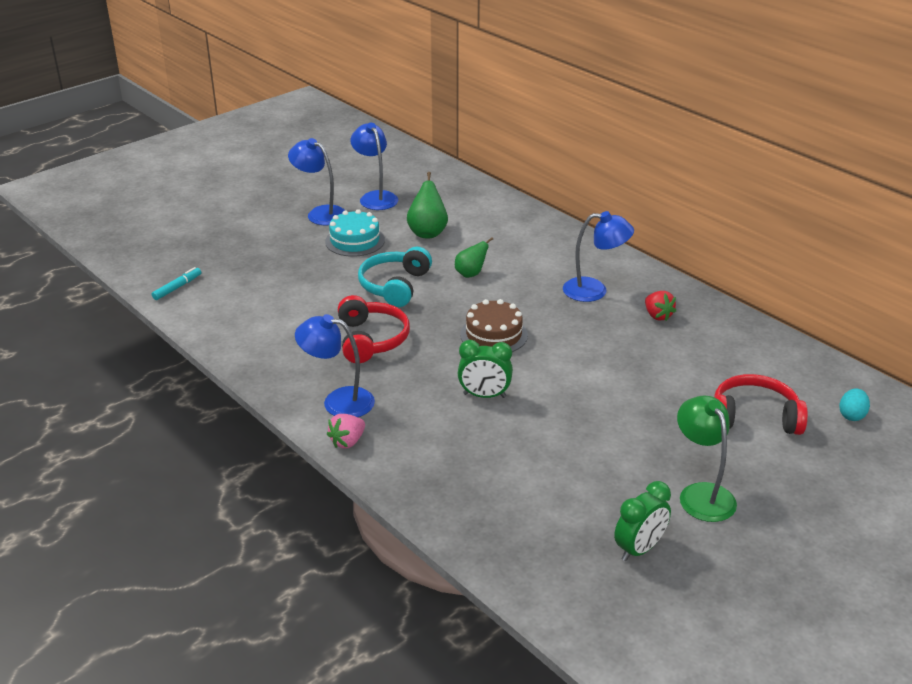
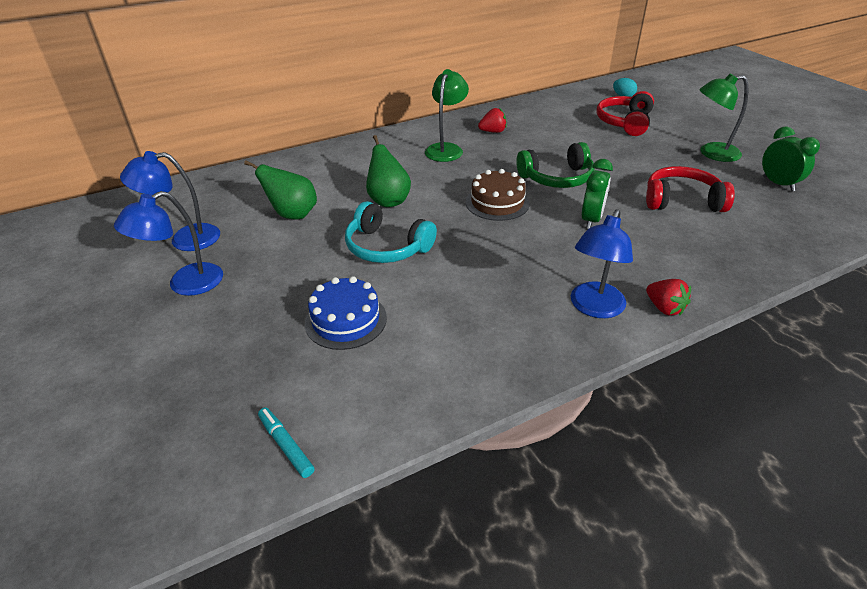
camera: 75 degrees left, 5 degrees up
turquoise cake [325,209,385,257] -> none
pink strawberry [327,414,365,448] -> red strawberry [646,279,691,316]
red headphones [338,295,410,363] -> red headphones moved to [646,166,735,212]
green pear [455,237,493,278] -> green pear [366,135,411,207], size x1.51
blue lamp [563,211,634,302] -> green lamp [425,69,469,162]
none -> blue cake [305,276,387,350]
none -> green headphones [516,142,594,188]

